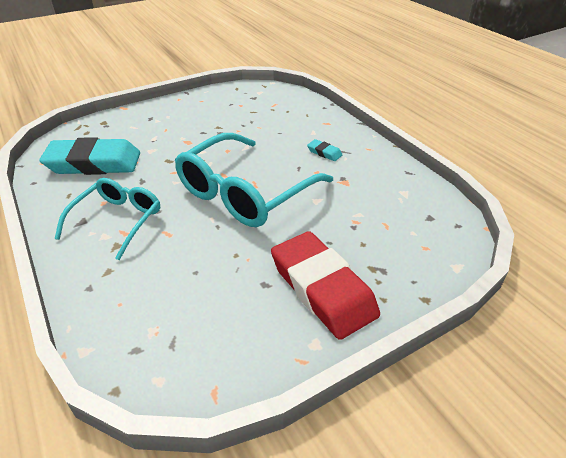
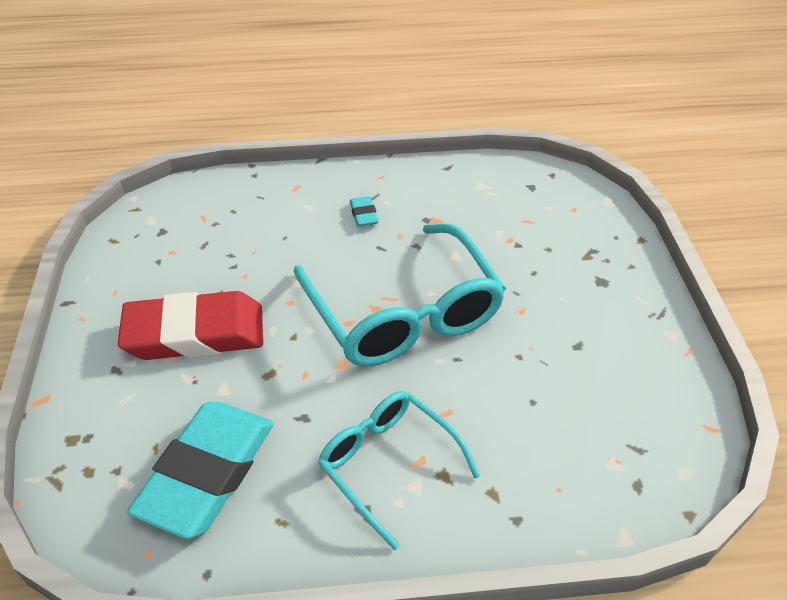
camera: 65 degrees left, 5 degrees up
red eraser [271,231,380,340] -> red eraser moved to [118,291,263,360]
turquoise eraser [307,139,343,161] -> turquoise eraser turned 75 degrees counterclockwise [350,196,379,227]

